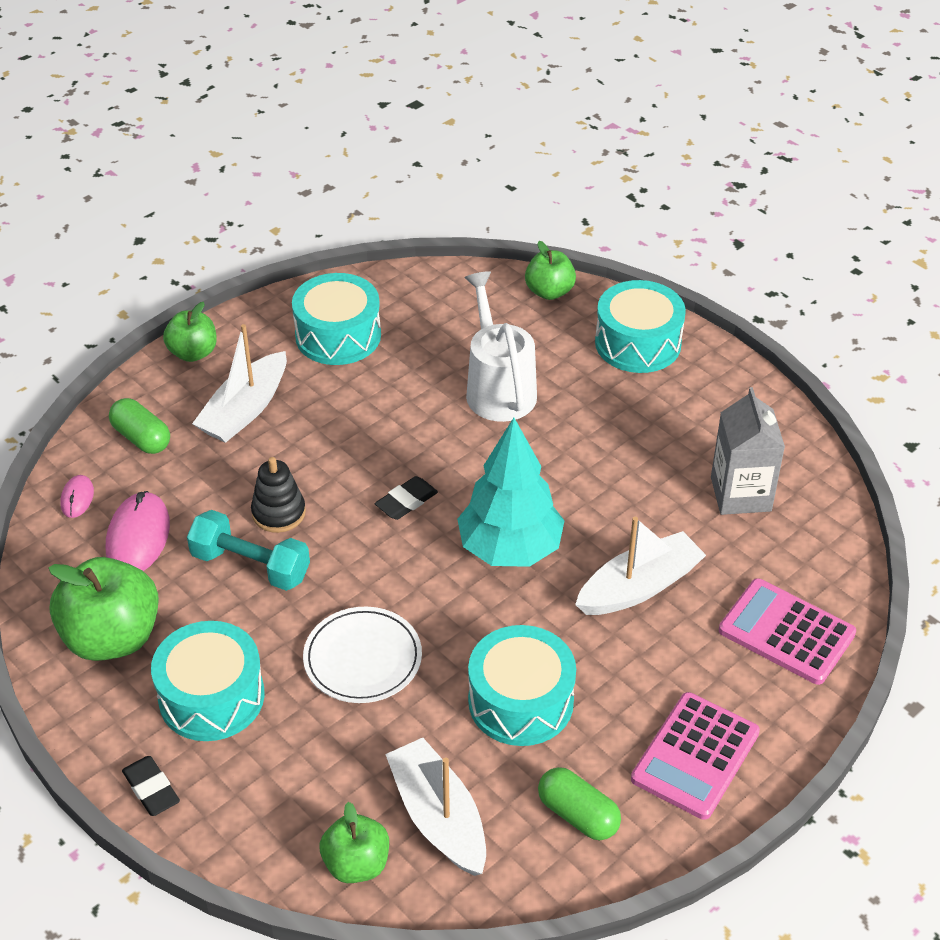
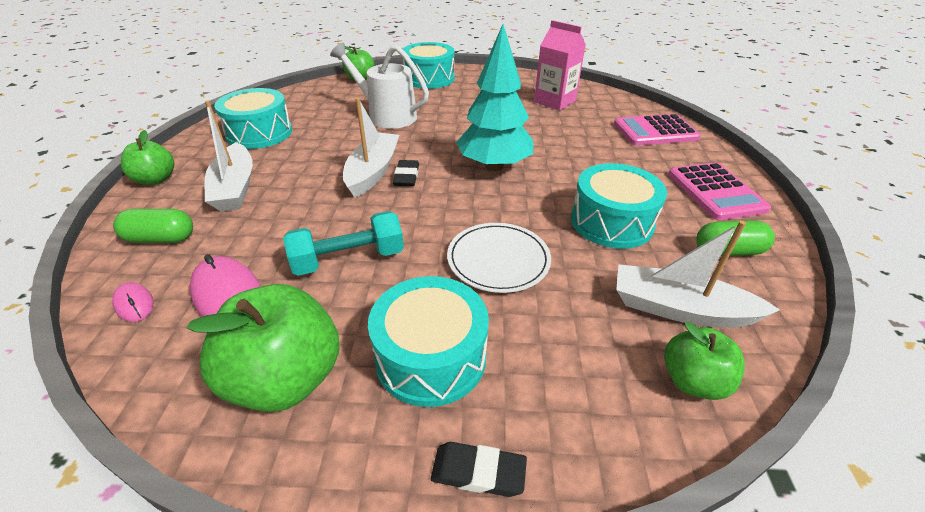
camera: 45 degrees left, 5 degrees down
black stacking toy [251,457,306,533] -> none
white boat [575,517,706,615] -> white boat moved to [343,98,400,198]
grey carton [711,387,785,515] -> pink carton [534,20,586,110]

